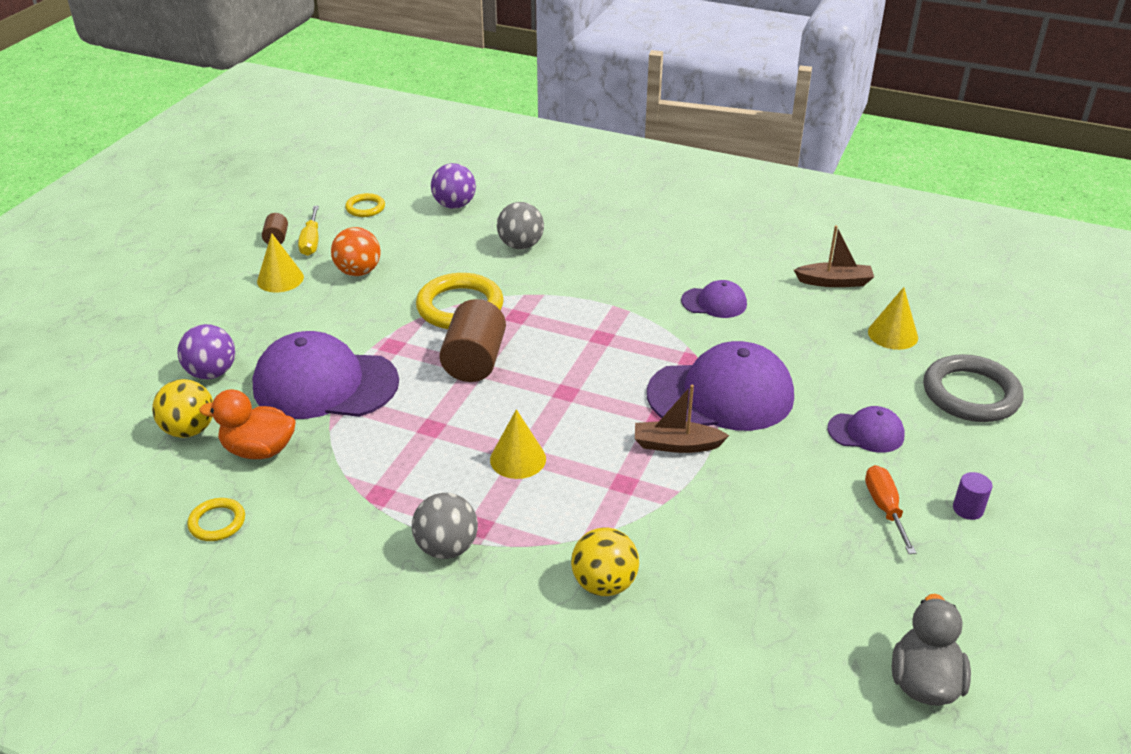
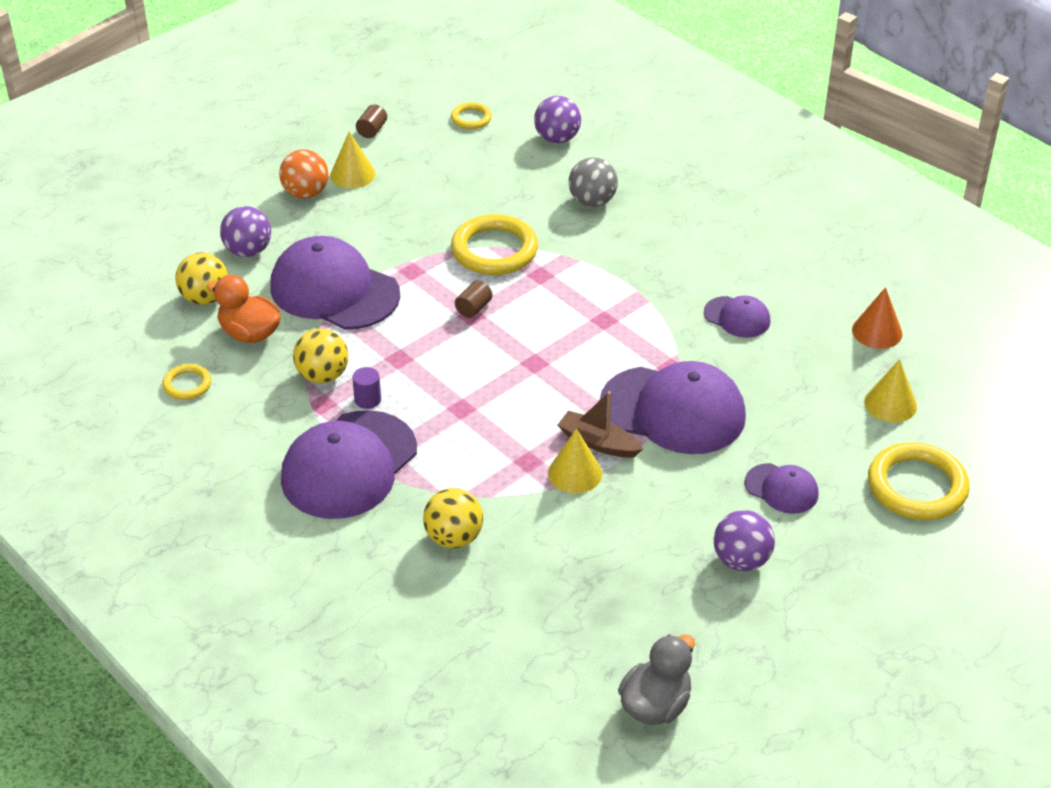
camera: 25 degrees right, 5 degrees up
yellow screwdriver [298,206,319,256] -> none
orange ball [331,227,380,276] -> orange ball moved to [279,149,329,199]
grey ball [412,493,478,559] -> purple cap [281,410,417,519]
brown cylinder [439,299,506,382] -> brown cylinder [455,280,492,318], size x0.48
yellow cone [490,409,546,479] -> yellow cone moved to [548,428,602,493]
brown boat [794,225,874,287] -> orange cone [852,287,903,349]
orange screwdriver [865,465,916,554] -> purple ball [714,510,775,571]
grey ring [923,354,1023,422] -> yellow ring [868,442,970,520]
purple cylinder [953,472,992,520] -> purple cylinder moved to [352,367,381,409]
none -> yellow ball [293,328,348,383]

